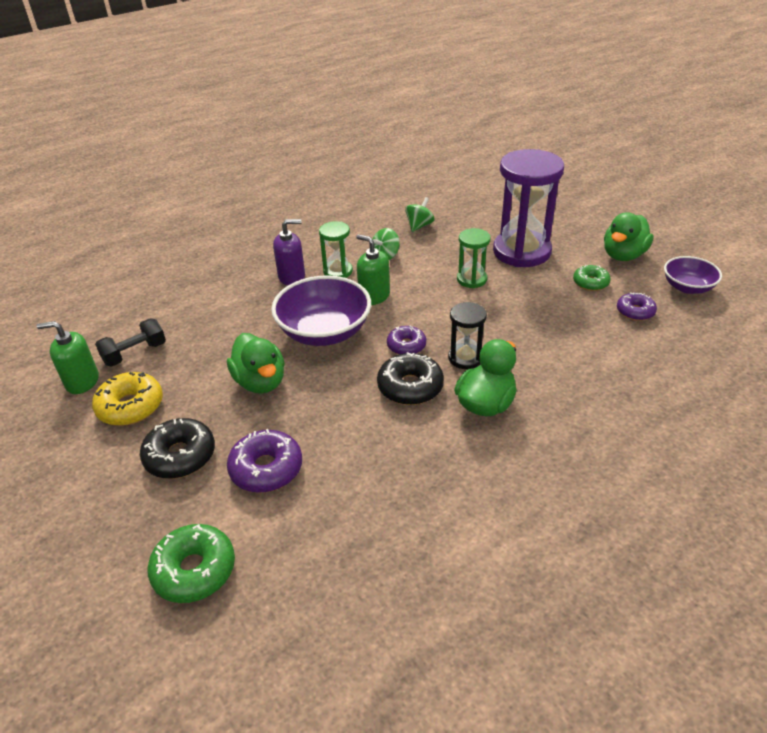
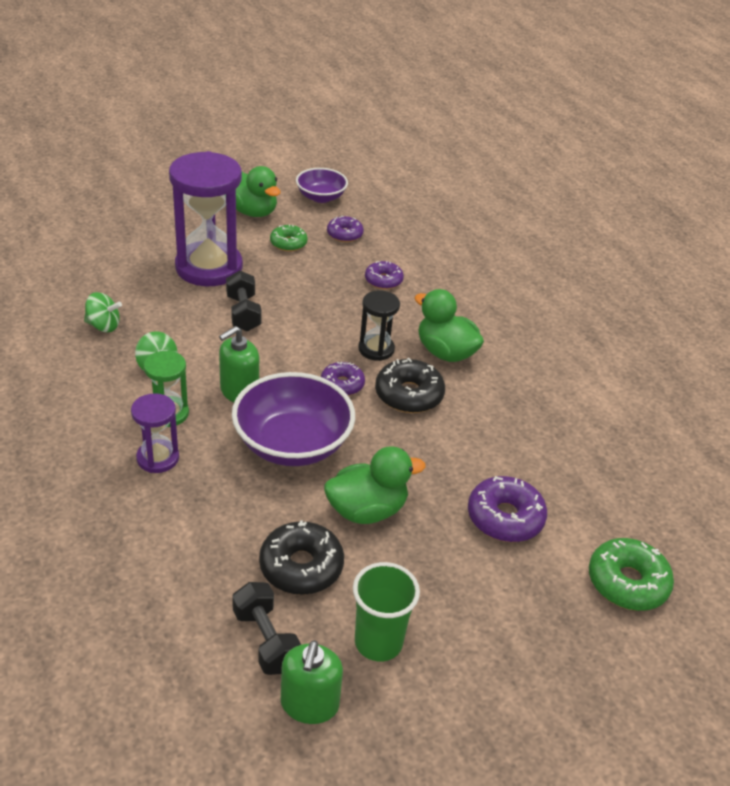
camera: 85 degrees left, 0 degrees up
yellow donut [92,372,163,426] -> green cup [353,562,420,662]
black donut [140,418,215,479] -> black donut moved to [259,520,344,595]
purple soap dispenser [273,219,305,285] -> purple hourglass [131,393,179,473]
green spinning top [405,197,435,232] -> green spinning top turned 150 degrees clockwise [84,292,122,332]
green hourglass [457,228,491,288] -> black dumbbell [226,271,262,331]
none -> purple donut [365,261,404,289]

